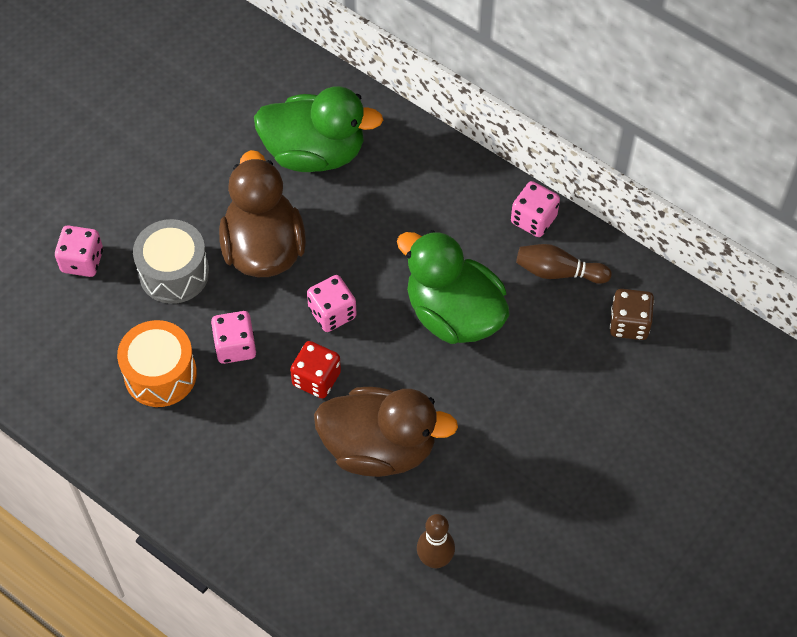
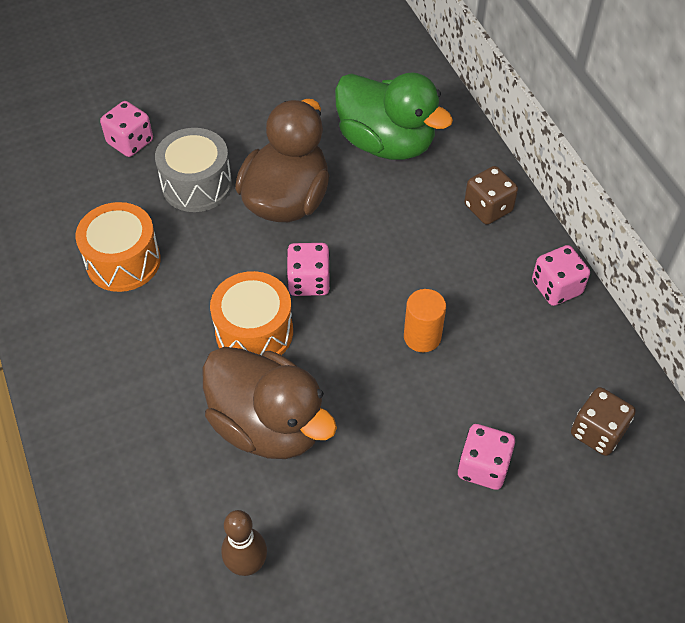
camera: 30 degrees right, 5 degrees down
pink dice [211,311,256,364] -> pink dice moved to [458,424,515,490]
red dice [290,341,341,399] -> orange drum [210,271,293,355]
green duck [397,230,509,344] -> orange cylinder [404,289,446,352]
brown bowling pin [516,244,612,284] -> none
none -> brown dice [464,166,518,225]

